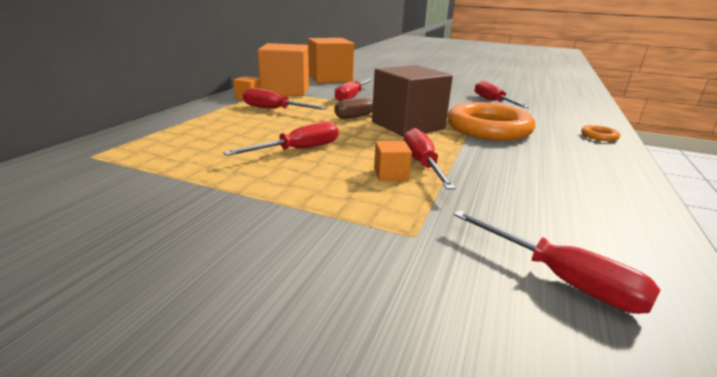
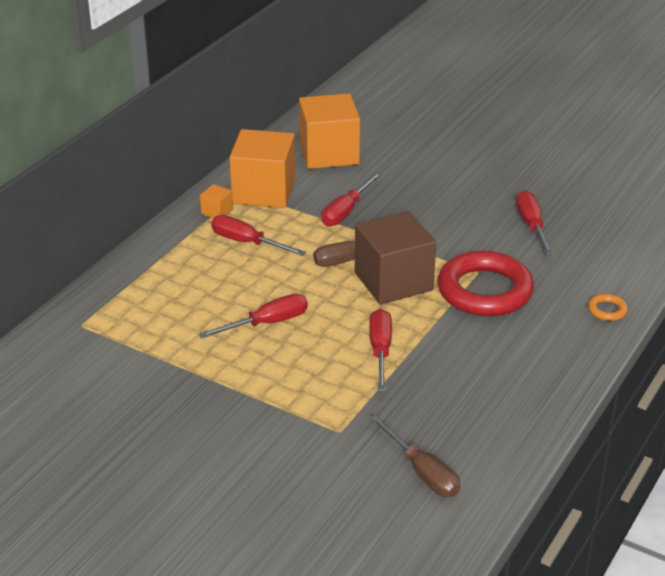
camera: 10 degrees right, 10 degrees up
orange cube [374,141,412,181] -> none
orange ring [447,102,535,141] -> red ring [438,251,534,316]
red screwdriver [453,210,661,314] -> brown screwdriver [369,415,460,497]

